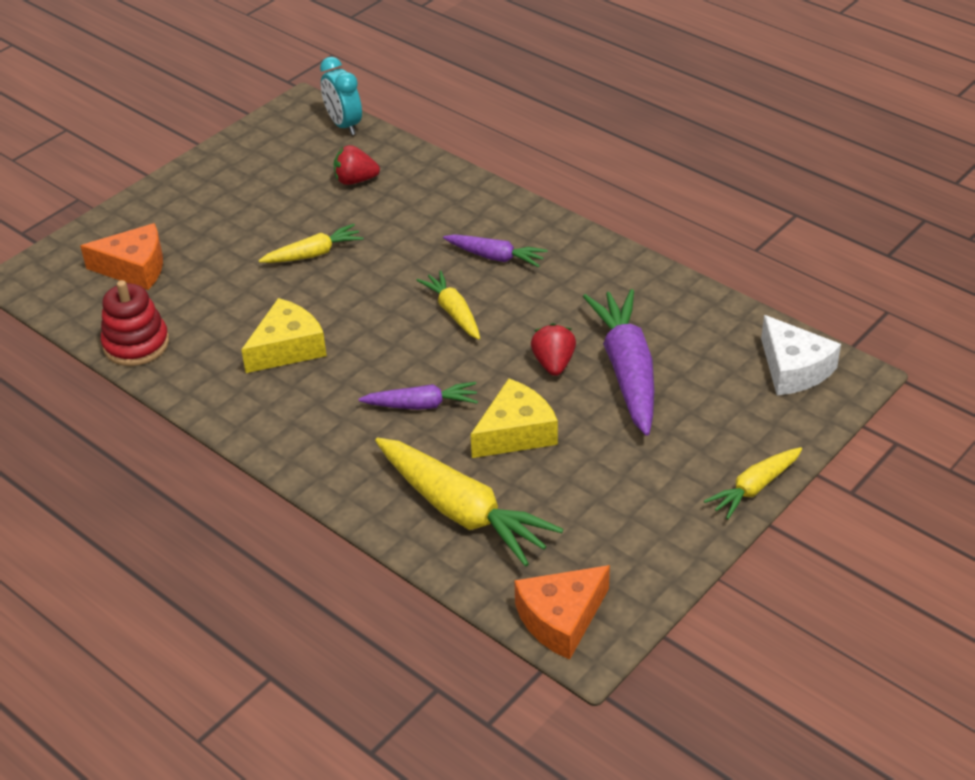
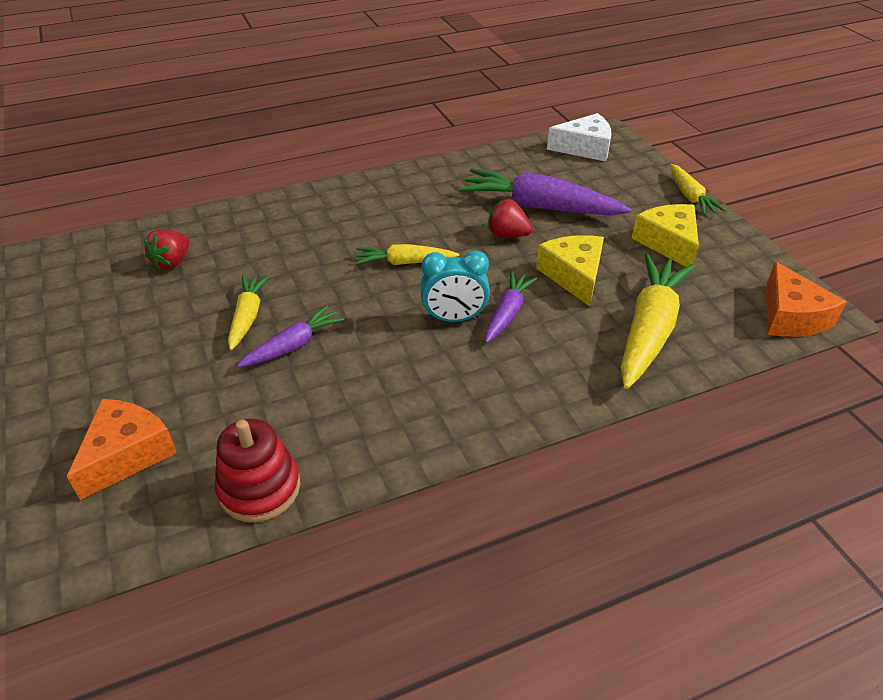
camera: 65 degrees left, 0 degrees up
yellow cheese [241,298,327,373] -> yellow cheese moved to [631,204,699,267]
turquoise clock [320,57,362,135] -> turquoise clock moved to [420,251,490,322]
yellow carrot [375,438,563,566] -> yellow carrot turned 45 degrees counterclockwise [621,254,695,389]
purple carrot [443,234,547,267] -> purple carrot moved to [237,305,344,368]

